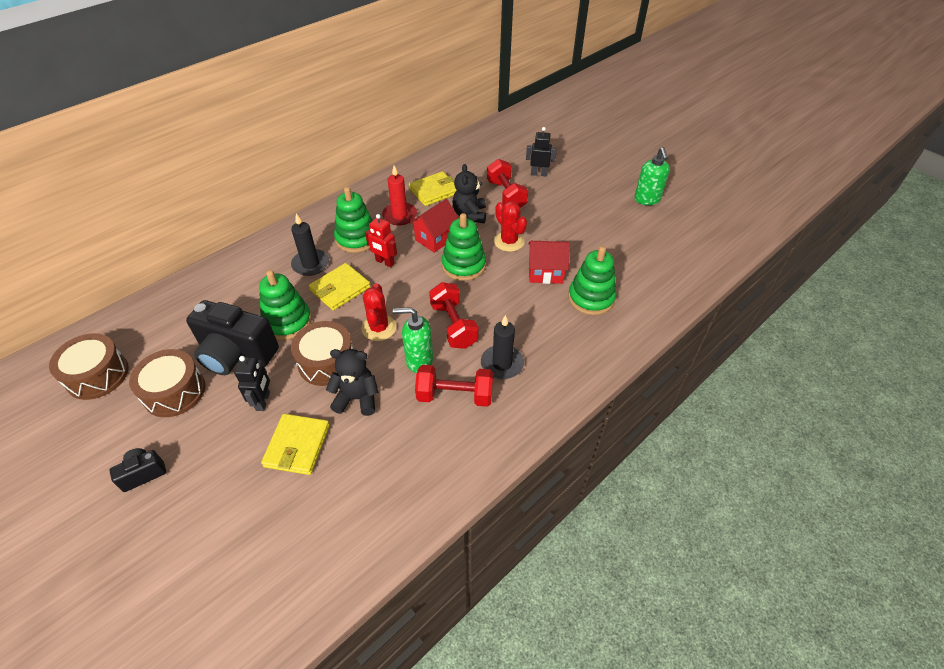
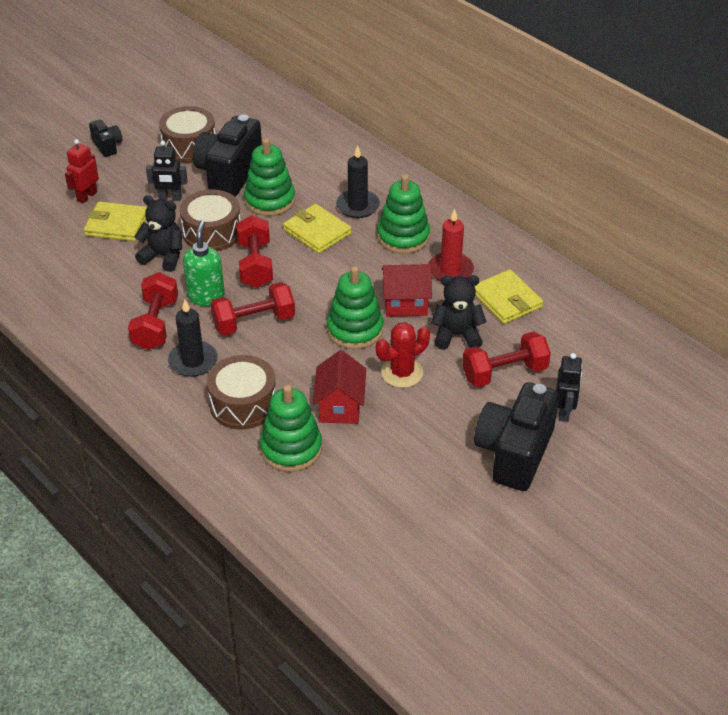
camera: 90 degrees right, 5 degrees down
brown drum [49,333,129,400] -> brown drum moved to [207,355,276,430]
black teddy bear [326,349,379,416] -> black teddy bear turned 75 degrees counterclockwise [134,195,182,272]
red cactus [362,283,397,341] -> red dumbbell [237,215,273,288]
red robot [365,214,397,267] -> red robot moved to [65,139,99,203]
red house [409,199,458,253] -> red house turned 45 degrees counterclockwise [382,264,432,317]
green soap dispenser [634,147,670,205] -> none
none -> black camera [474,382,559,491]

